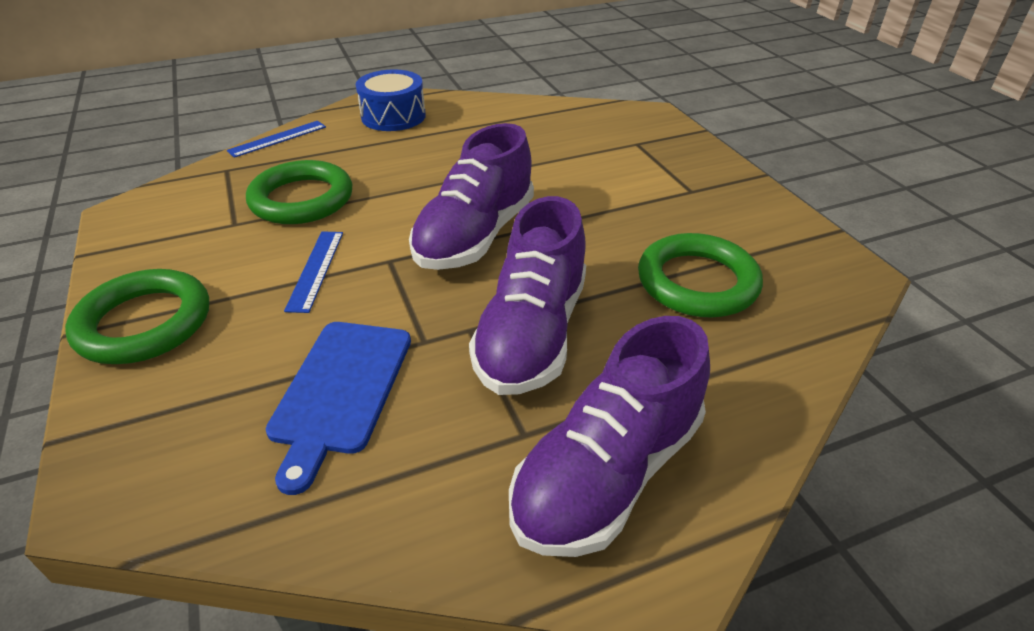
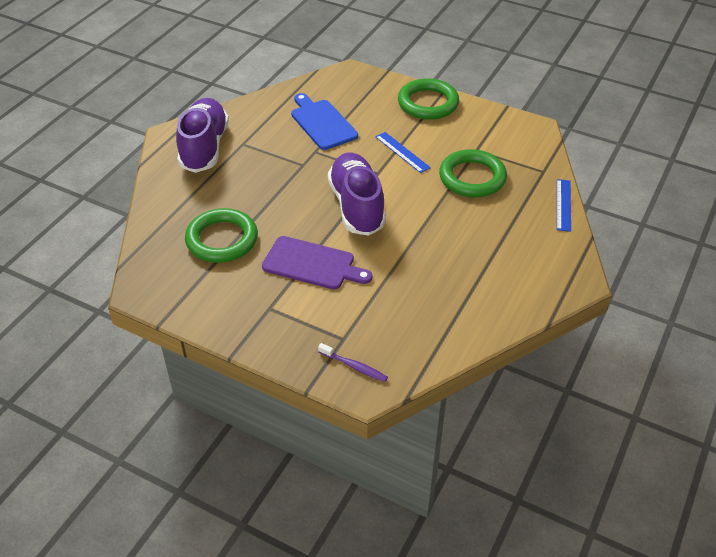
camera: 140 degrees right, 5 degrees up
blue drum [356,70,426,131] -> none
purple shoe [469,196,586,395] -> none
none -> purple cutting board [262,236,373,290]
none -> purple toothbrush [318,343,388,382]

